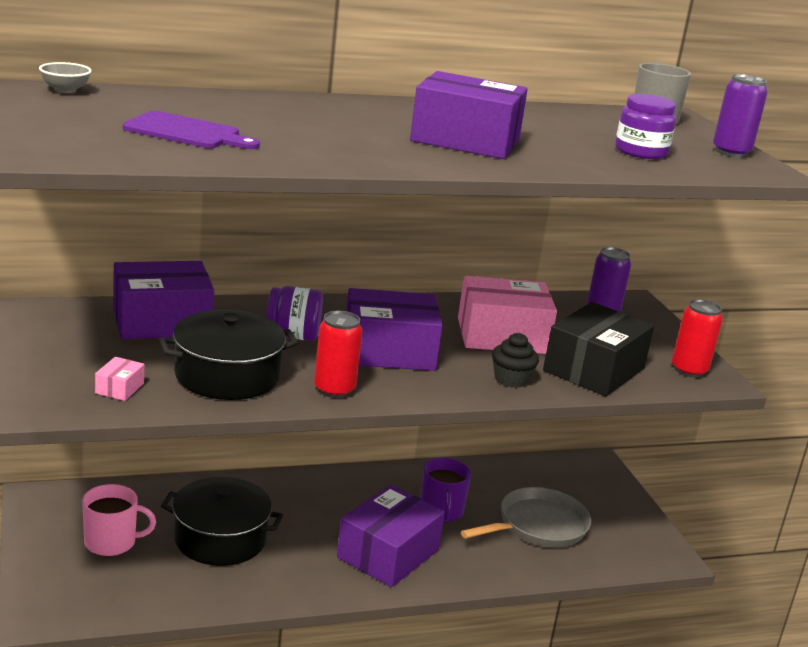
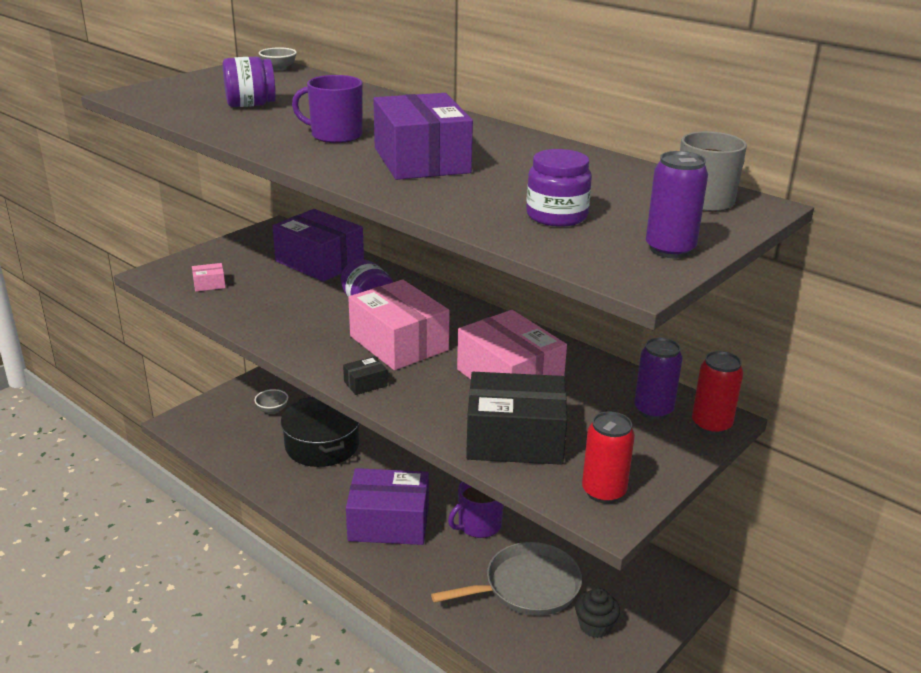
camera: 60 degrees right, 5 degrees up
pink mug [82,484,156,556] -> grey bowl [254,389,288,414]
purple cutting board [123,111,260,149] -> purple jar [223,57,276,107]
black pot [159,310,298,400] -> none
red can [314,310,363,398] -> red can moved to [692,351,743,435]
purple box [346,288,443,371] -> pink box [348,279,450,370]
grey pan [461,487,591,547] -> grey pan turned 45 degrees counterclockwise [431,542,582,616]
black cupcake [492,333,539,388] -> black cupcake moved to [575,588,620,638]
none -> purple mug [292,75,363,143]
none -> black box [343,356,387,395]

